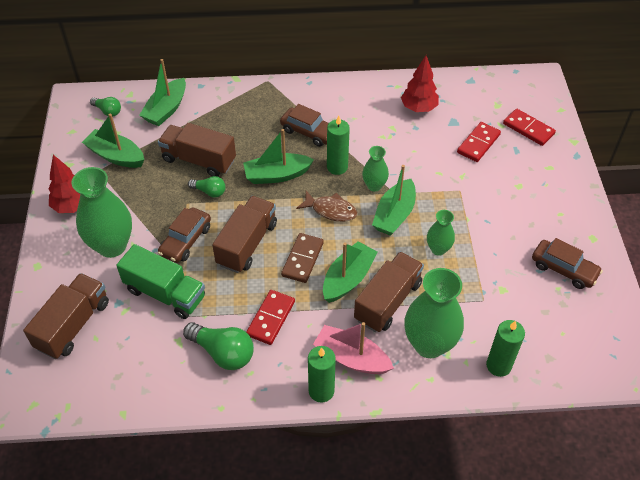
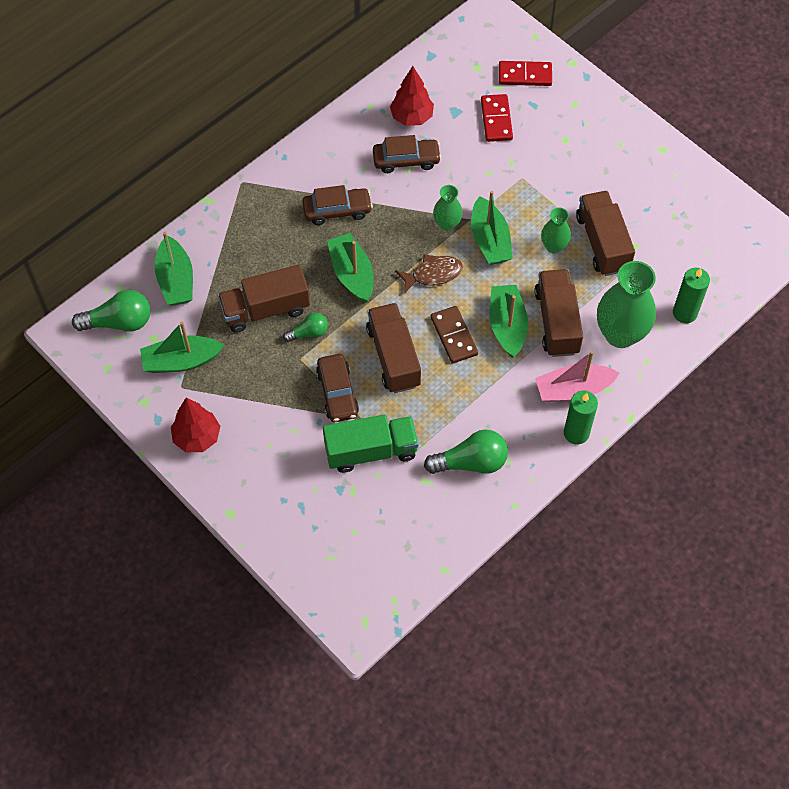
camera: 40 degrees left, 10 degrees up
brown truck [23,273,109,359] -> brown truck moved to [576,191,635,276]
green vase [72,167,132,258] -> none
green light bulb [90,97,121,117] -> green light bulb [72,289,150,332], size x1.71
green boat [243,129,314,184] -> green boat turned 120 degrees clockwise [327,233,374,303]
red domino [246,290,295,345] -> none
green candle [327,115,350,175] -> none
brown car [532,238,603,289] -> brown car moved to [373,135,441,173]

